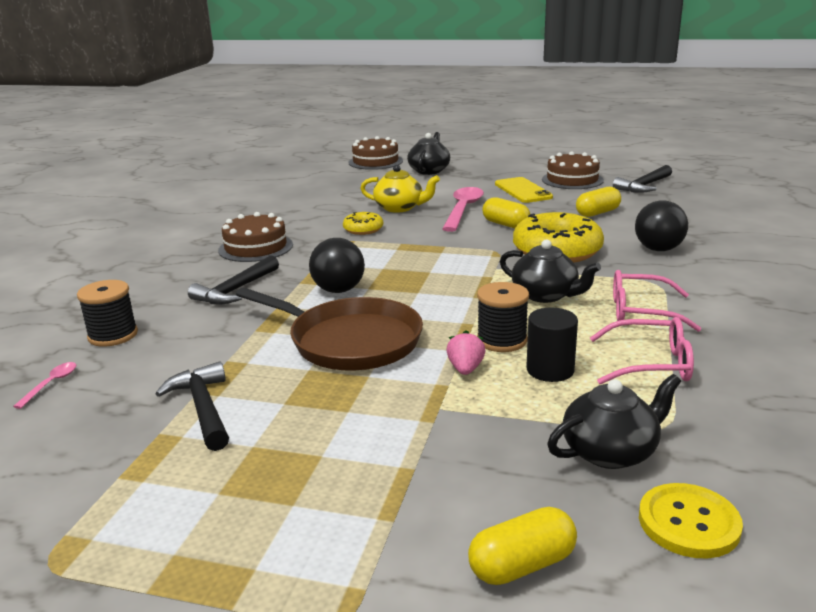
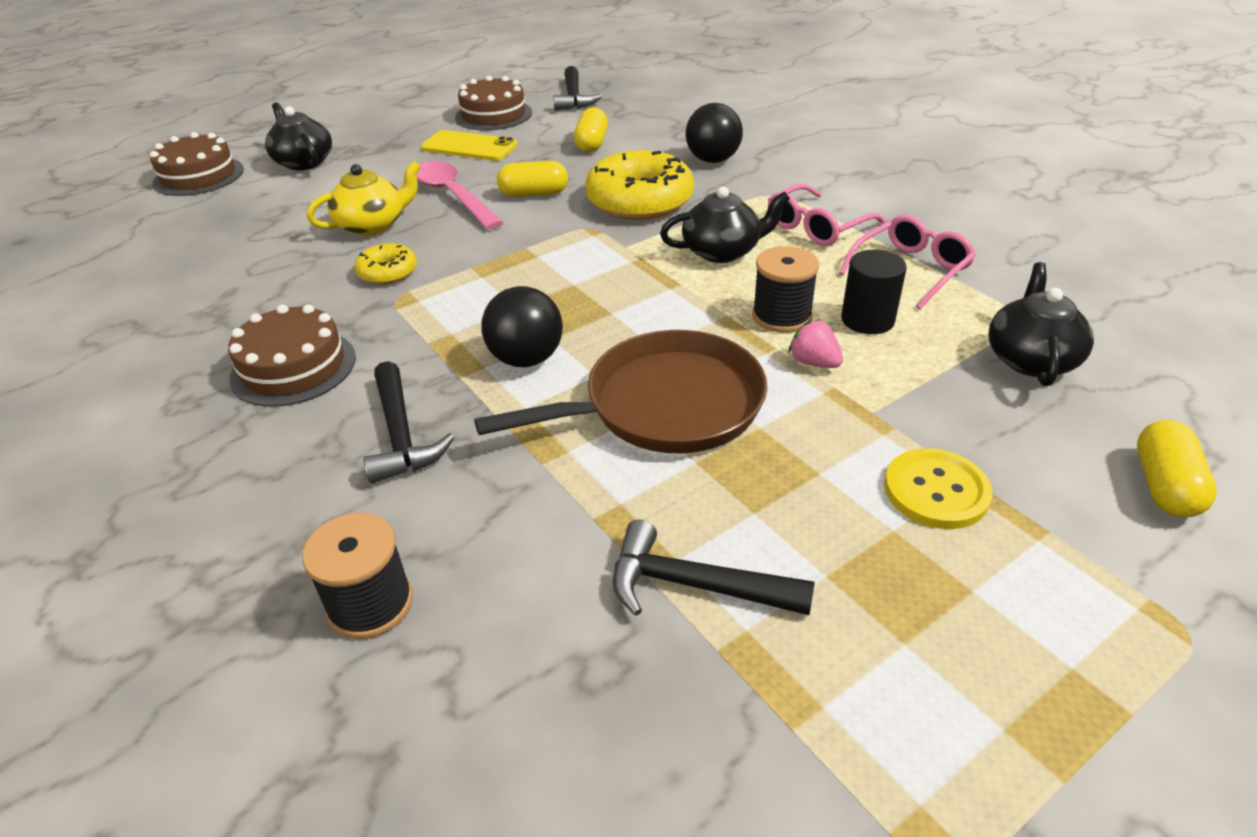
camera: 50 degrees left, 15 degrees up
pink spoon [13,362,76,409] -> none
yellow button [639,483,743,558] -> yellow button moved to [884,448,992,529]

